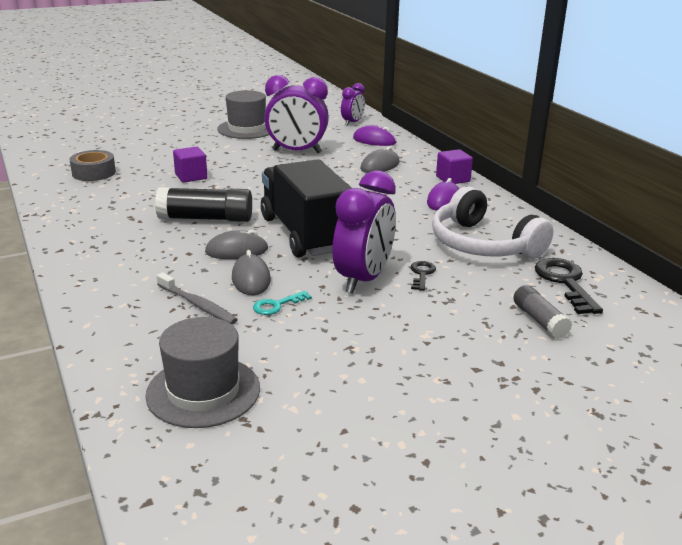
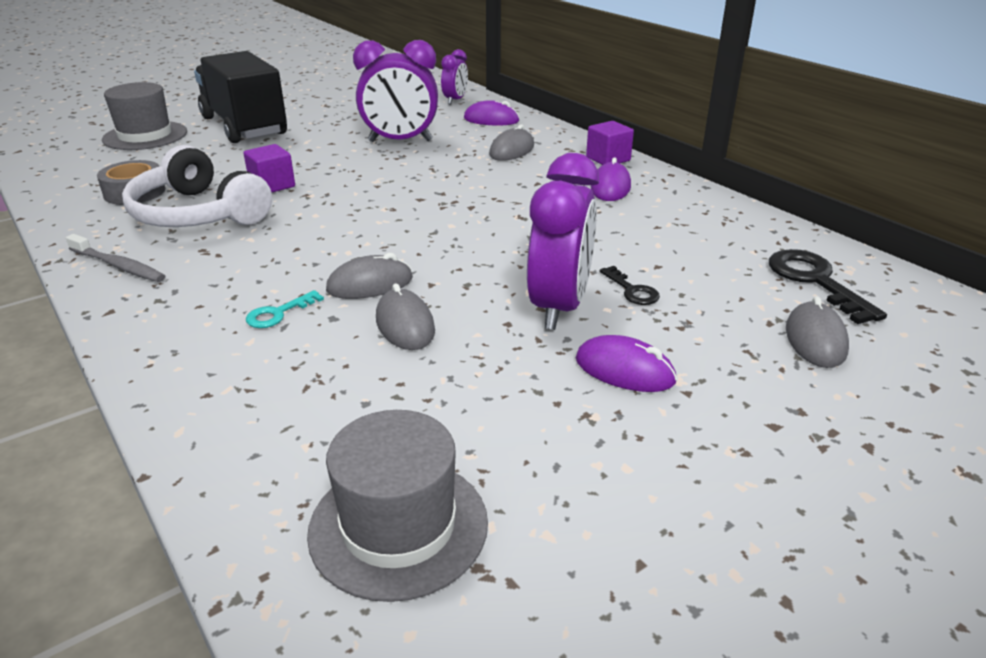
camera: 10 degrees left, 5 degrees up
black glue stick [155,187,252,222] -> none
grey toothbrush [157,272,238,324] -> grey toothbrush moved to [66,234,165,282]
grey hat [217,90,269,139] -> grey hat moved to [102,82,187,150]
turquoise key [253,291,312,315] -> turquoise key moved to [246,290,324,328]
black truck [261,159,352,257] -> black truck moved to [194,51,287,143]
black key [411,261,436,291] -> black key turned 150 degrees clockwise [600,266,660,305]
white headphones [432,186,553,258] -> white headphones moved to [122,145,272,227]
grey glue stick [513,285,572,339] -> grey mouse [786,296,849,368]
none -> purple mouse [576,335,677,392]

